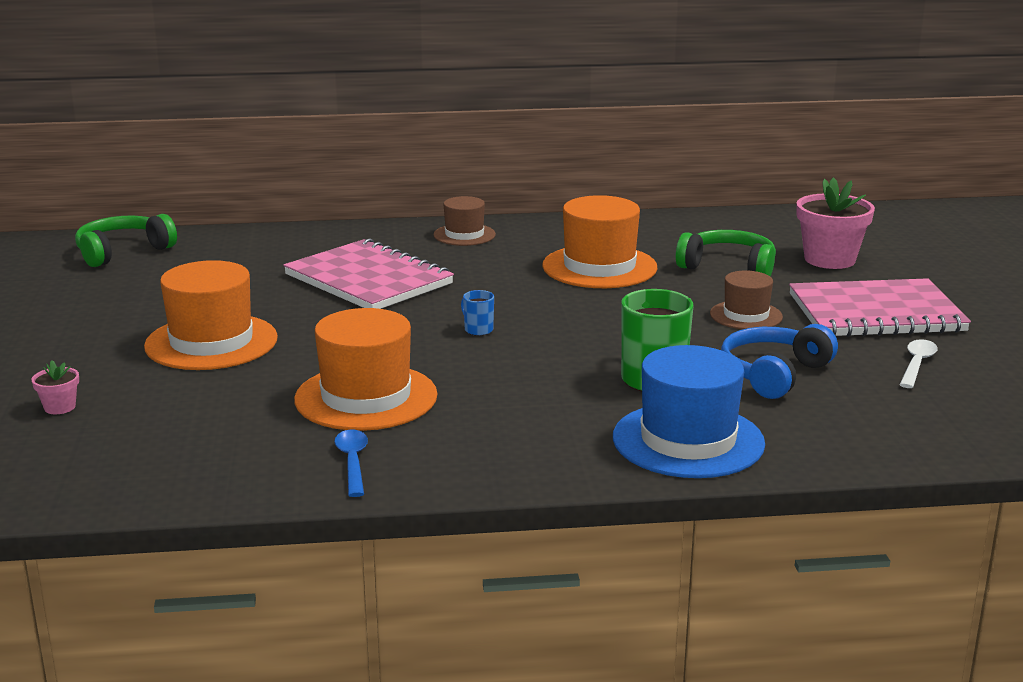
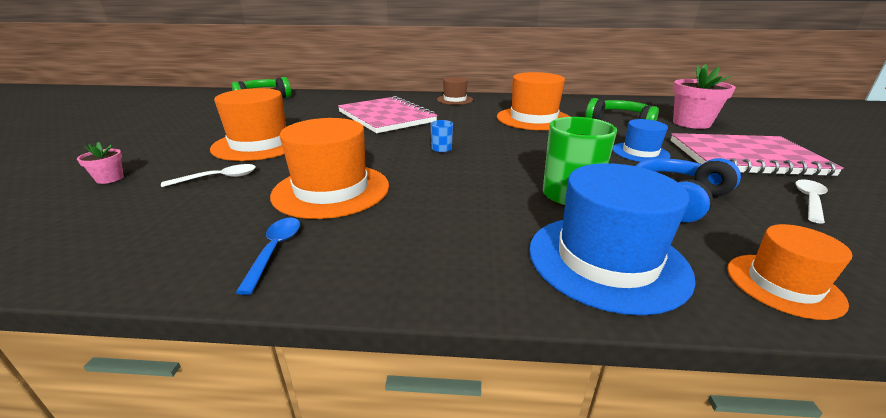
camera: 10 degrees right, 5 degrees up
brown hat [710,270,783,329] -> blue hat [612,119,670,162]
none -> white spoon [161,164,256,187]
none -> orange hat [727,224,852,320]

